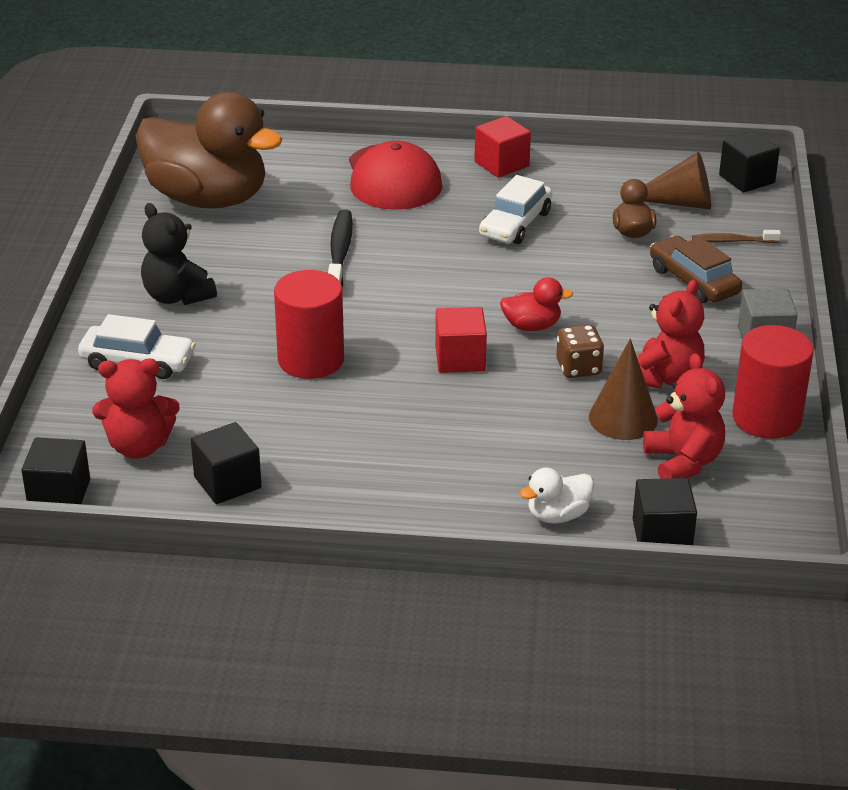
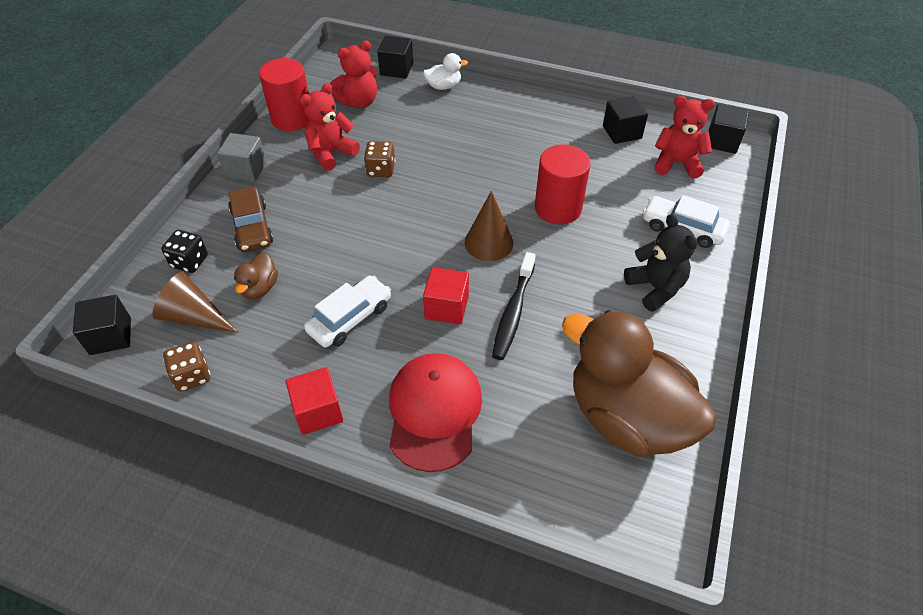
camera: 165 degrees left, 15 degrees up
red cube [435,307,487,373] -> red cube moved to [423,267,469,324]
red duck [500,277,574,331] -> none
brown cone [589,338,658,440] -> brown cone moved to [465,191,513,261]
red teddy bear [643,353,725,479] -> red teddy bear turned 120 degrees counterclockwise [330,41,377,108]
brown toothbrush [692,230,781,243] -> black dice [161,230,208,273]
none -> brown dice [163,342,210,392]

